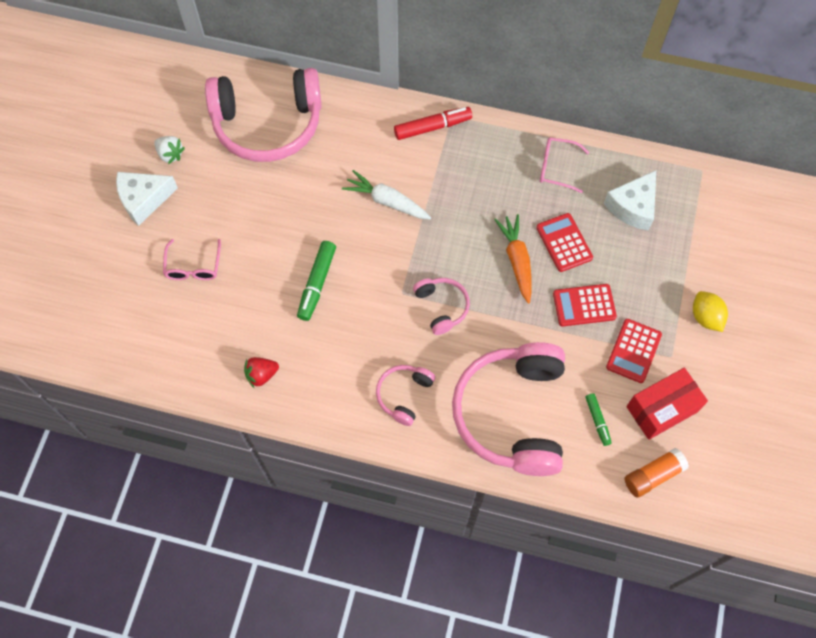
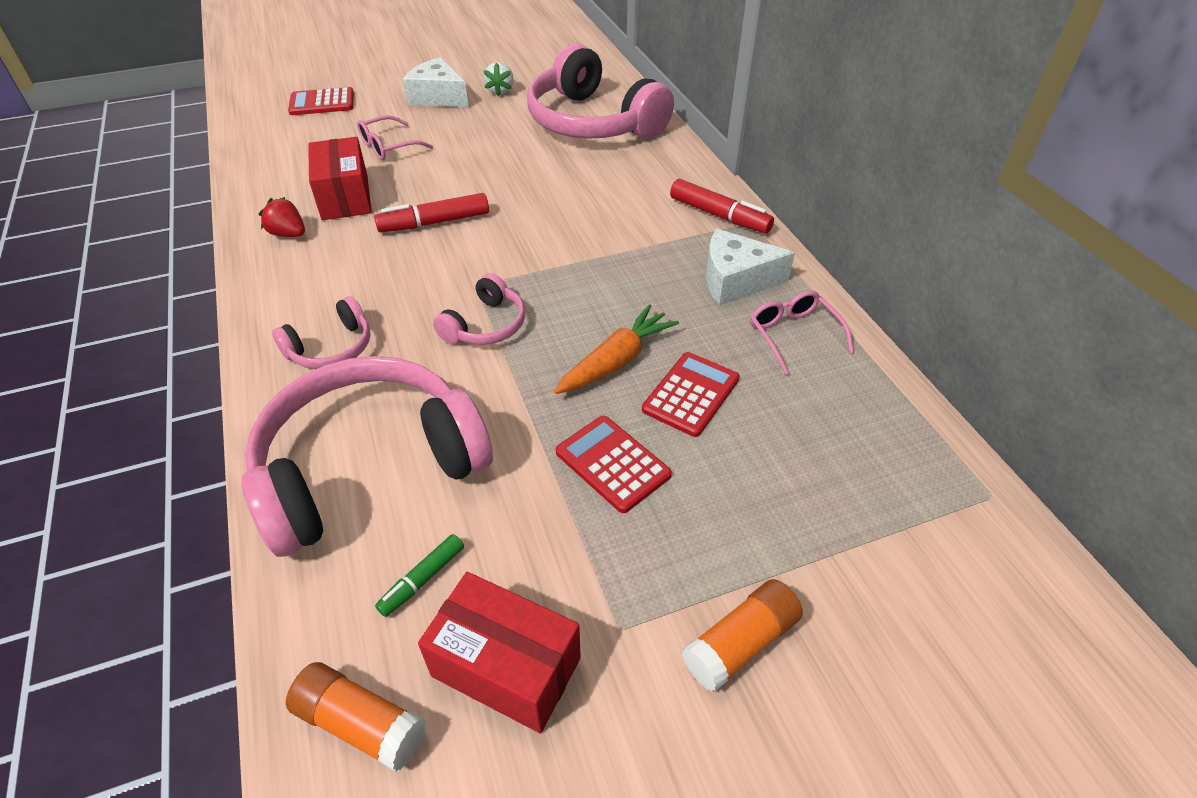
camera: 55 degrees right, 20 degrees down
green marker [297,241,336,321] -> red marker [374,193,489,232]
white carrot [342,170,431,219] -> none
pink headphones [376,365,435,426] -> pink headphones turned 150 degrees clockwise [272,296,371,369]
white cheese [603,170,656,231] -> white cheese moved to [706,229,795,306]
red calculator [606,319,662,383] -> red calculator moved to [288,87,354,115]
yellow lemon [693,291,728,332] -> orange glue stick [682,579,803,692]
none -> red box [308,137,371,220]

